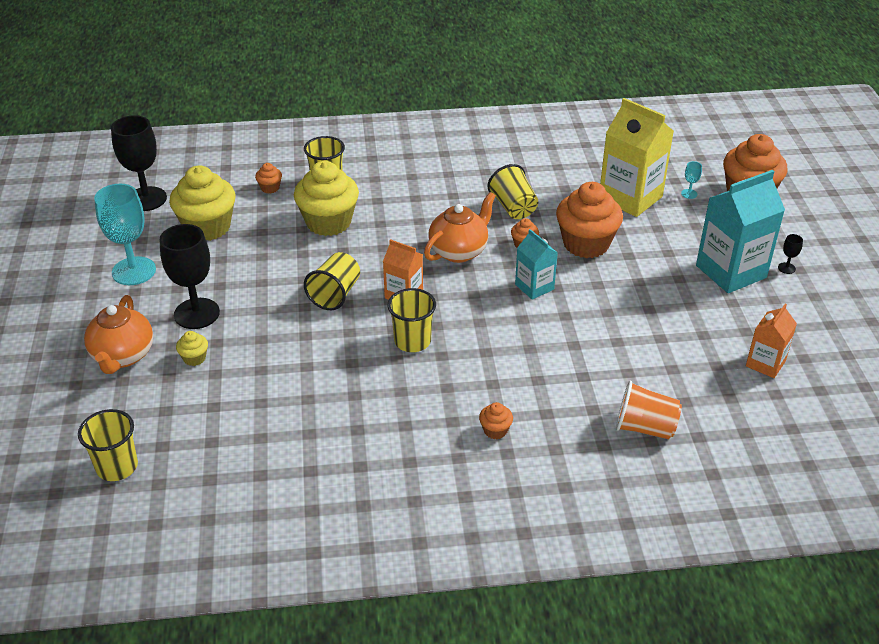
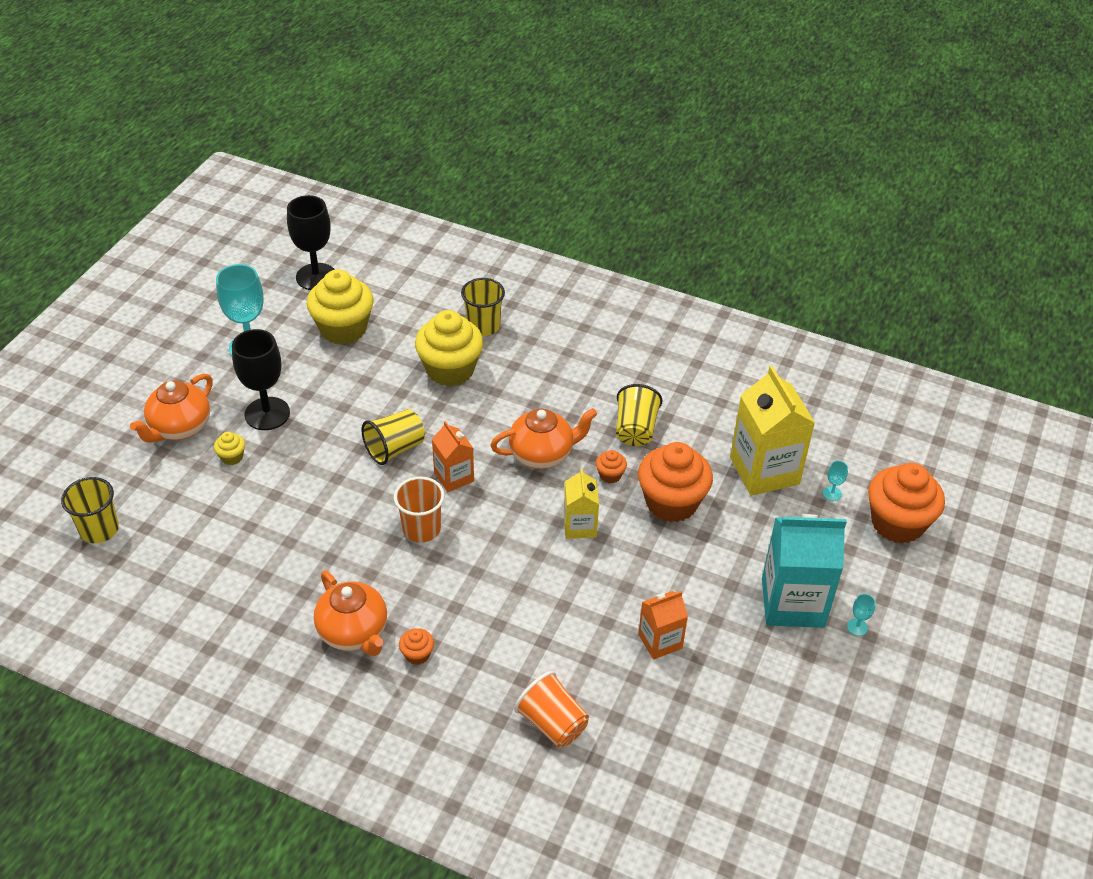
camera: 30 degrees right, 5 degrees up
orange cupcake [255,163,282,193] -> none
yellow cup [387,288,436,352] -> orange cup [394,477,445,543]
turquoise carton [515,229,558,300] -> yellow carton [564,468,599,539]
orange carton [746,304,797,378] -> orange carton moved to [638,591,688,660]
black goblet [778,234,803,274] -> turquoise goblet [847,594,876,636]
none -> orange teapot [314,571,387,656]

